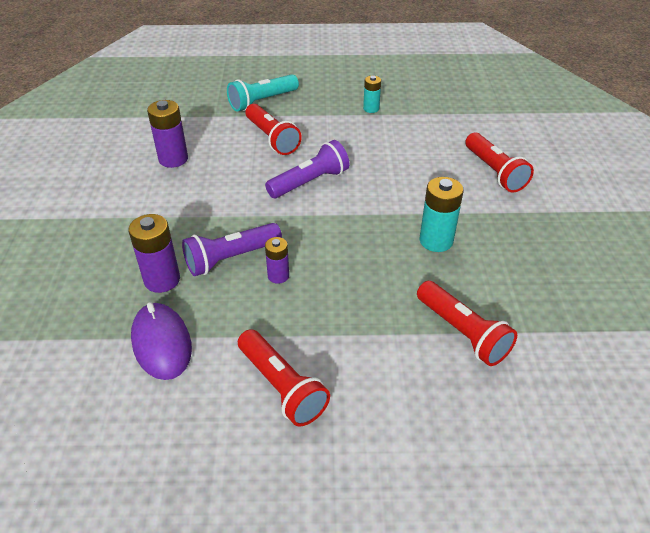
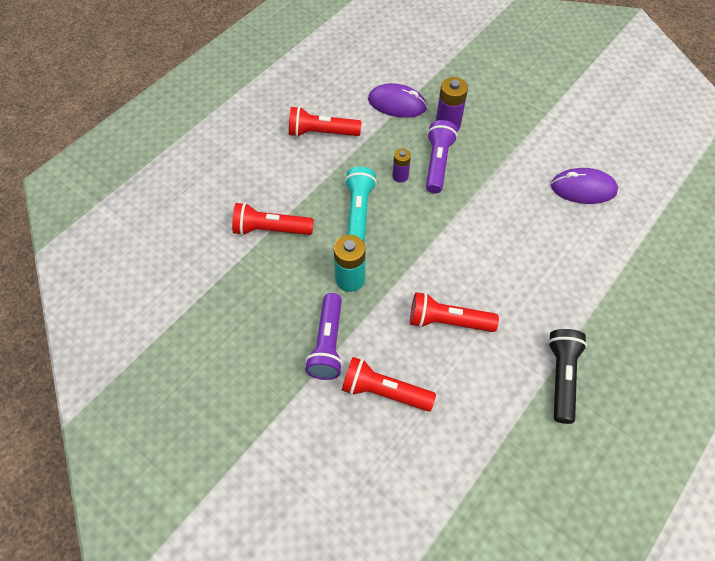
camera: 130 degrees right, 15 degrees up
purple battery [147,100,188,168] -> purple mouse [551,168,618,204]
turquoise flashlight [227,74,299,112] -> turquoise flashlight moved to [345,167,377,242]
red flashlight [246,104,302,155] -> red flashlight moved to [410,292,499,332]
purple flashlight [265,140,349,198] -> purple flashlight moved to [305,293,343,380]
turquoise battery [363,76,381,113] -> black flashlight [548,329,587,424]

